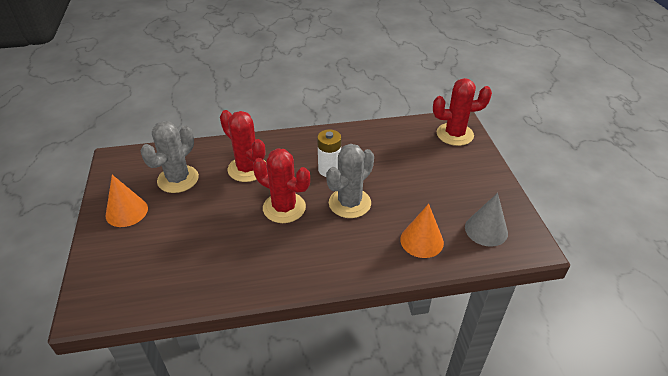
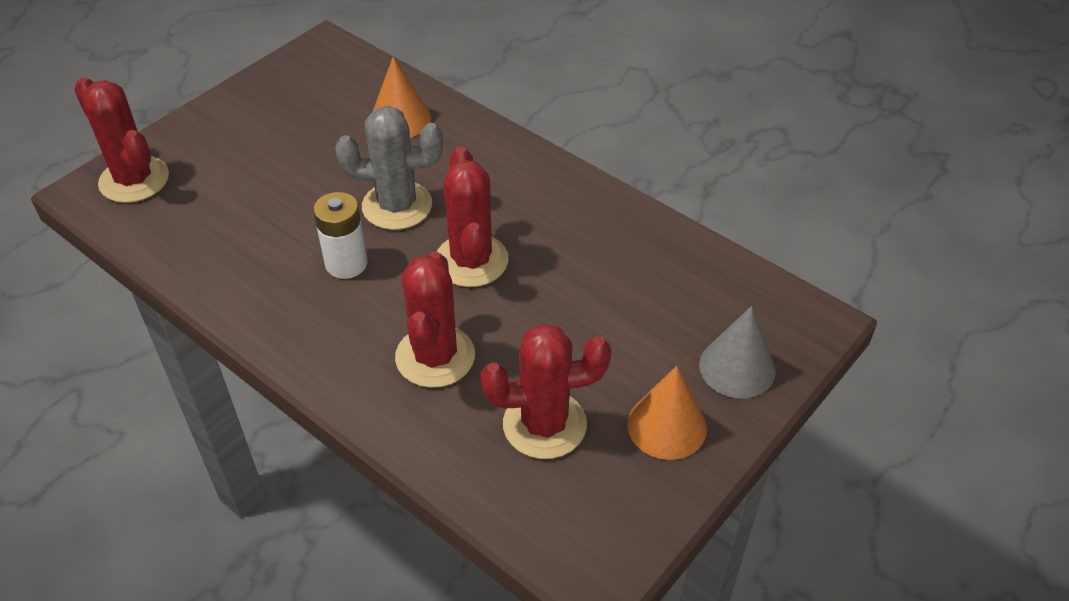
camera: 130 degrees left, 5 degrees up
grey cactus [141,121,199,193] -> red cactus [480,323,611,459]
grey cone [465,193,508,247] -> grey cone moved to [699,306,776,398]

